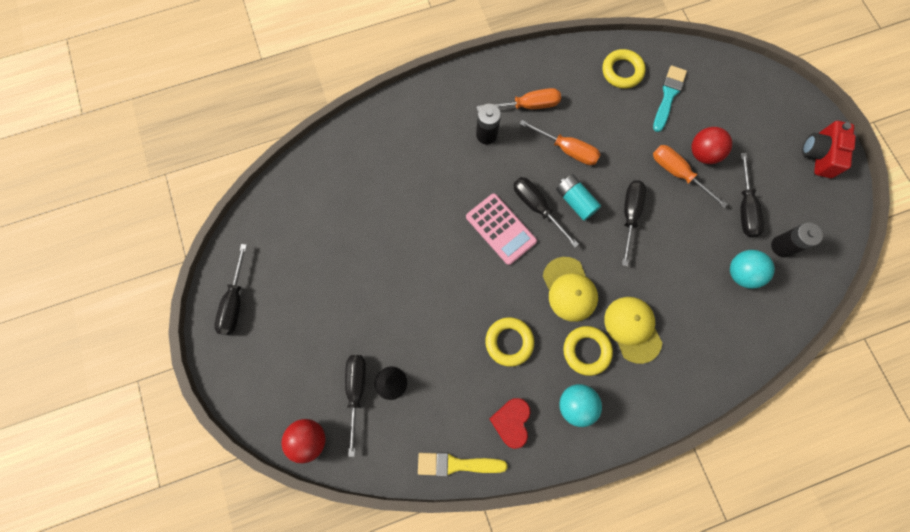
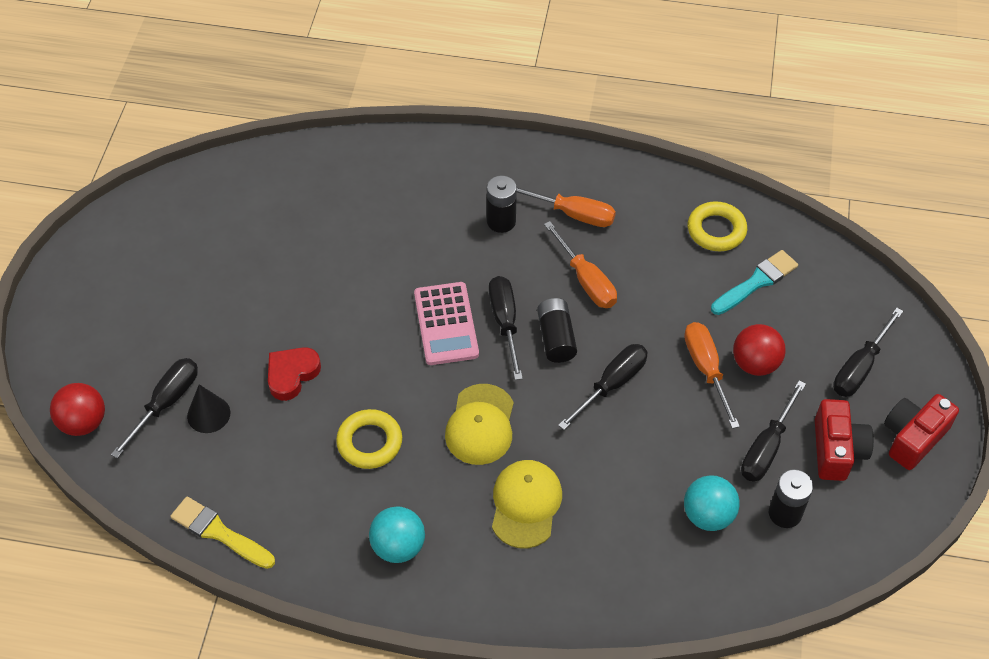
camera: 30 degrees right, 20 degrees down
black screwdriver [214,244,247,335] -> black screwdriver moved to [833,307,903,397]
red heart [489,398,531,449] -> red heart moved to [268,347,321,401]
turquoise battery [556,174,601,221] -> black battery [537,298,577,363]
yellow ring [563,326,613,376] -> none
none -> red camera [815,399,874,481]

